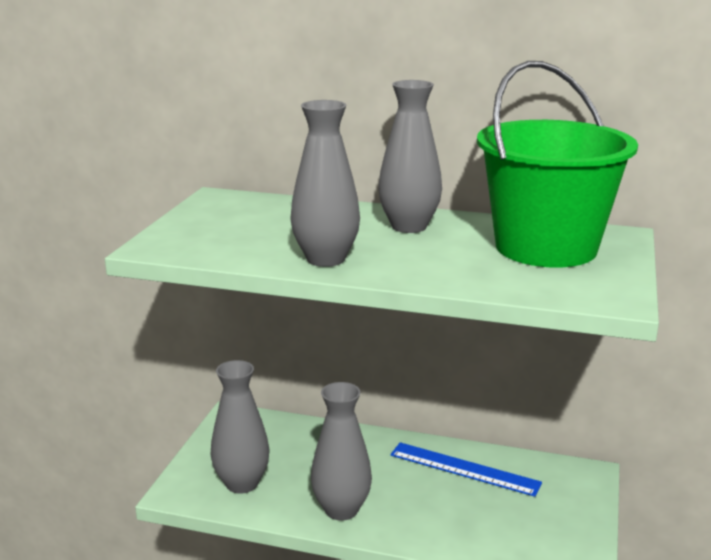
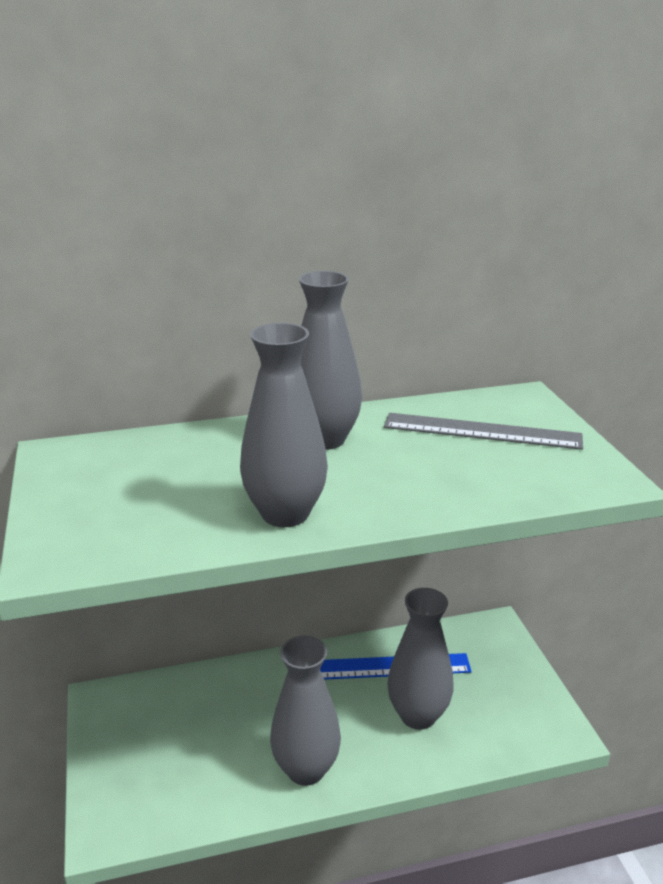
camera: 30 degrees left, 5 degrees up
grey vase [211,360,270,494] -> grey vase moved to [387,588,454,730]
green bucket [477,61,638,268] -> grey ruler [384,413,583,450]

